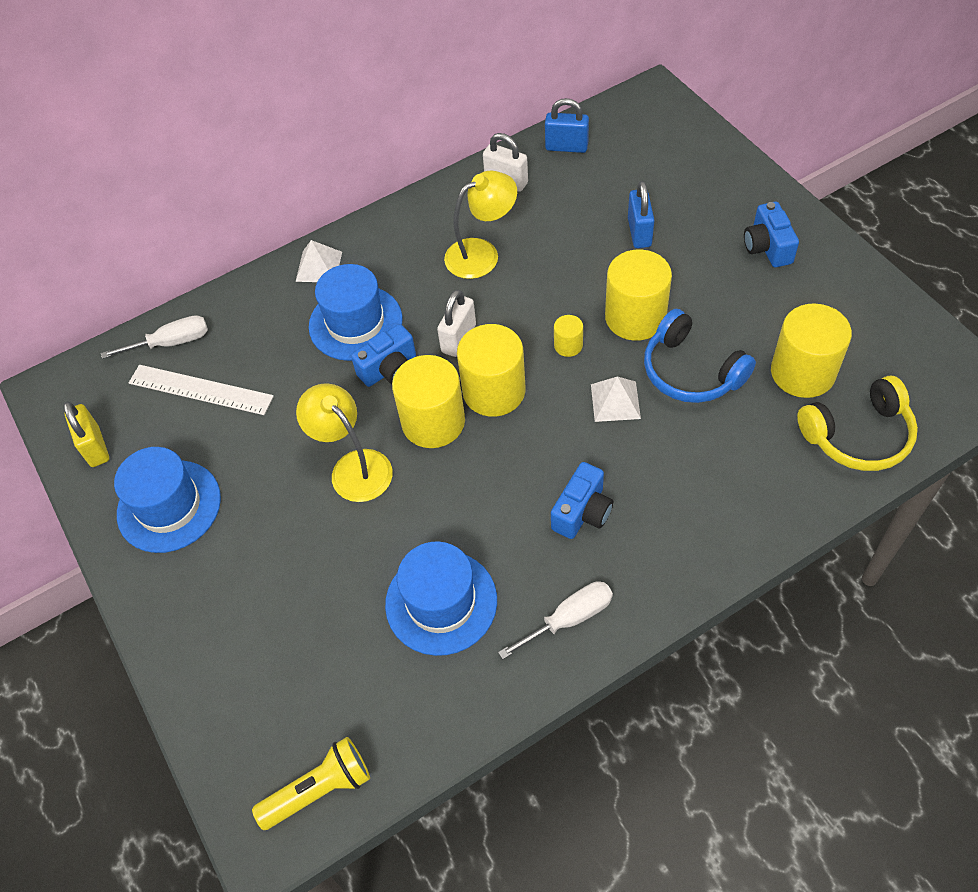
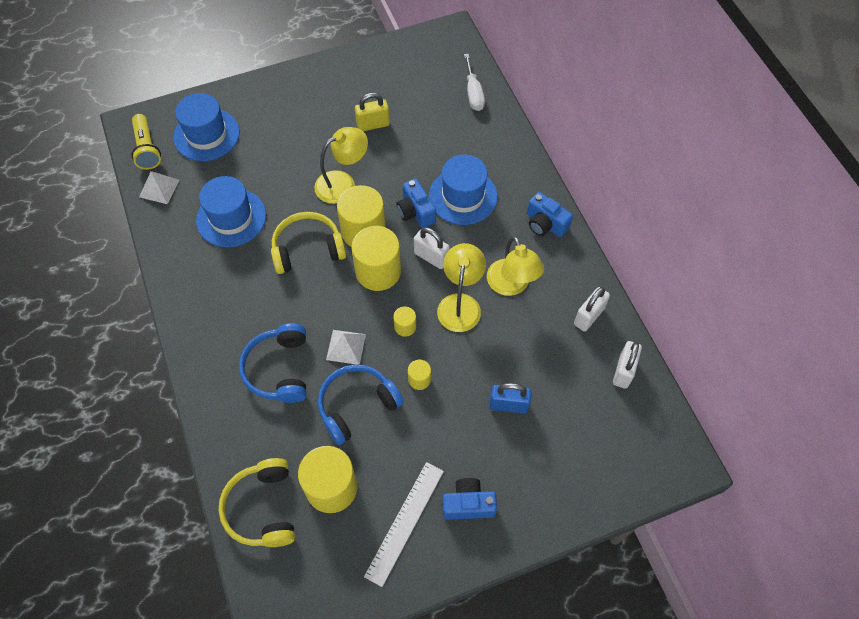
camera: 95 degrees right, 5 degrees up
yellow padlock [63,401,109,467] -> yellow padlock moved to [355,93,390,131]
blue hat [114,447,221,553] -> blue hat moved to [173,93,240,161]
white ruler [129,365,274,415] -> white ruler moved to [364,462,444,587]
white pyramid [295,240,342,282] -> white pyramid moved to [139,171,180,204]
white screwdriver [498,581,613,659] -> none
blue padlock [545,98,589,153] -> white padlock [613,341,642,389]
blue camera [551,462,613,539] -> blue camera moved to [527,192,573,237]
yellow cylinder [605,249,672,341] -> yellow cylinder [408,360,431,390], size x0.47
none -> blue headphones [239,323,306,403]
none -> yellow headphones [271,212,346,274]
none -> yellow lamp [437,243,486,332]

